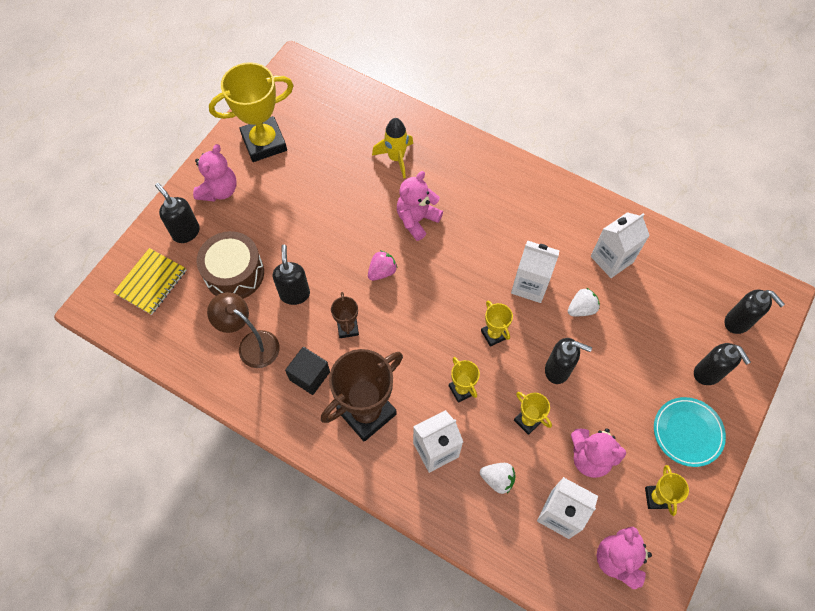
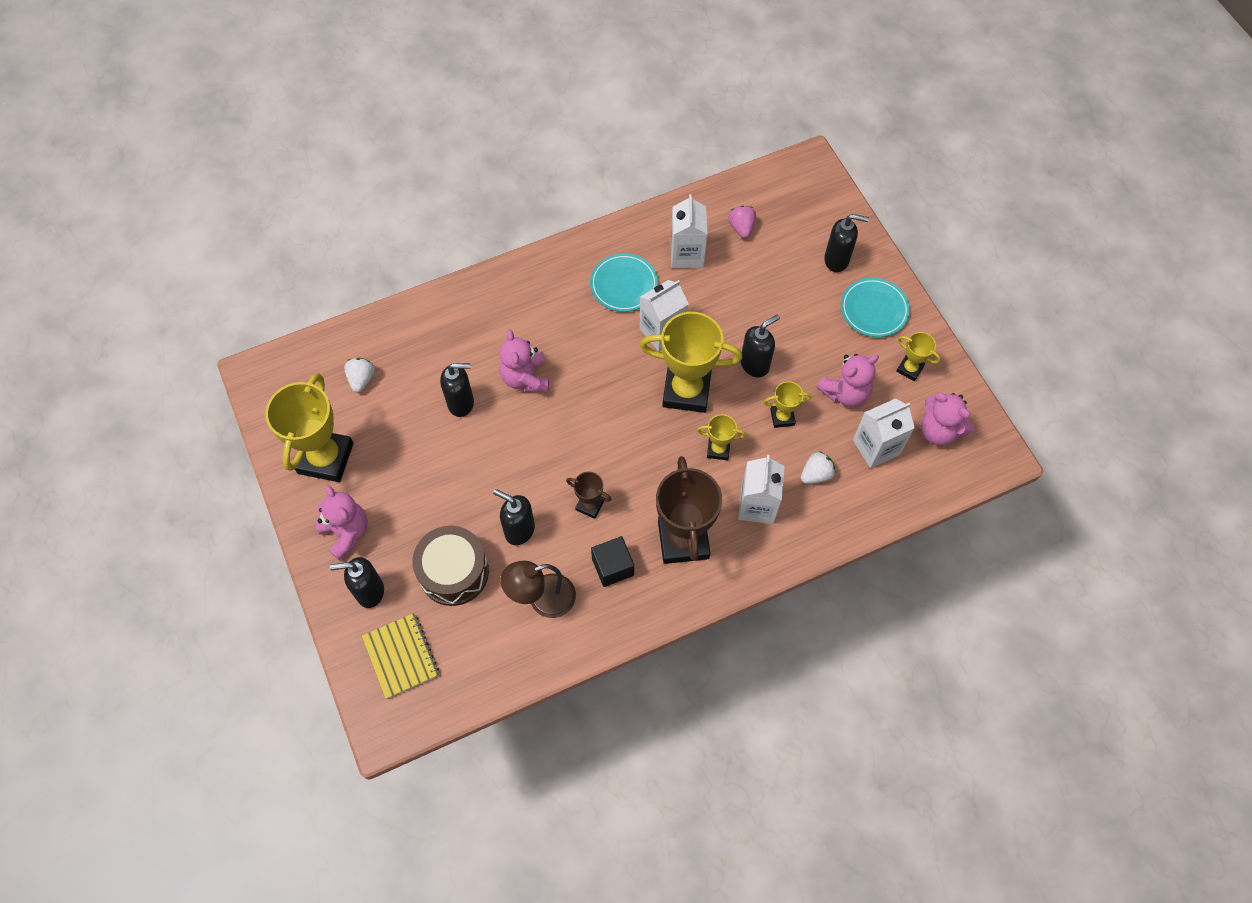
camera: 55 degrees left, 0 degrees up
pink strawberry [368,250,397,281] -> pink strawberry moved to [728,206,756,239]
yellow rocket [372,118,413,179] -> none
yellow trophy [481,301,513,347] -> yellow trophy [640,312,742,413], size x2.08
white strawberry [568,288,600,316] -> white strawberry moved to [344,358,375,393]
black soap dispenser [725,290,785,334] -> black soap dispenser moved to [440,363,474,417]
none -> turquoise plate [590,253,658,312]

